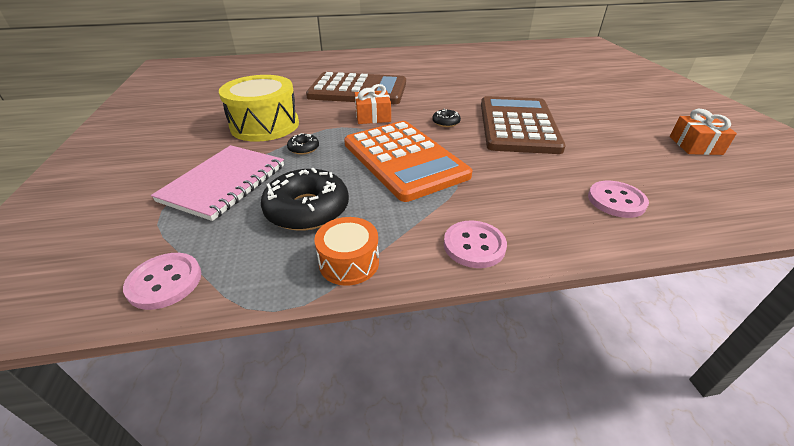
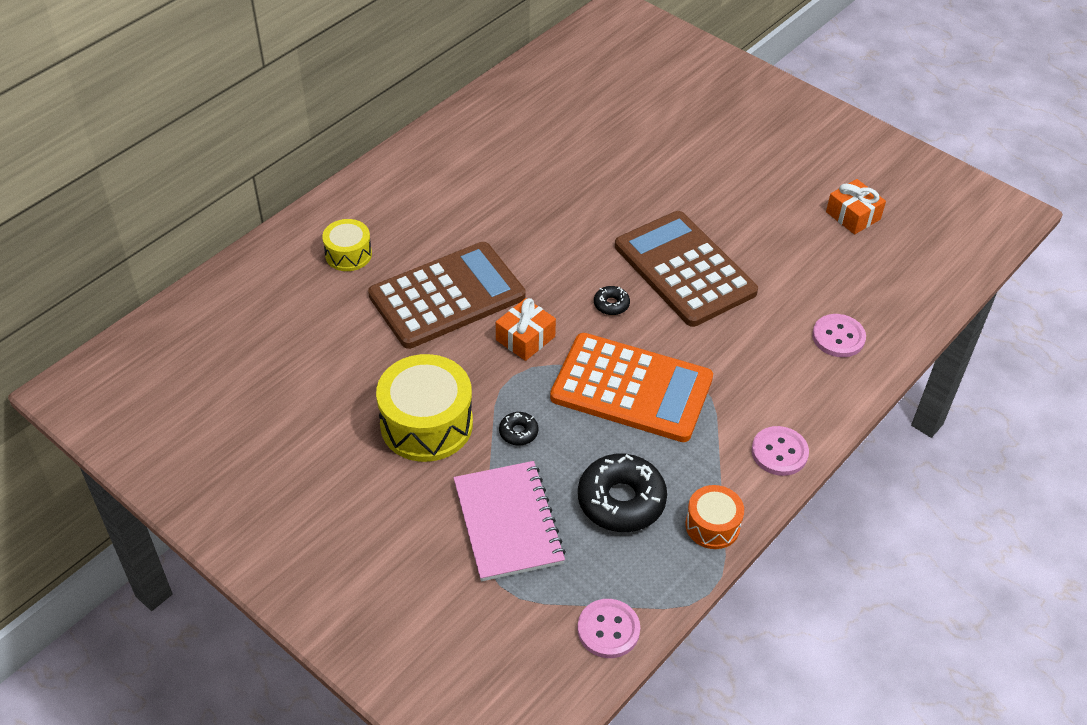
camera: 40 degrees left, 10 degrees up
none -> yellow drum [322,219,372,271]

